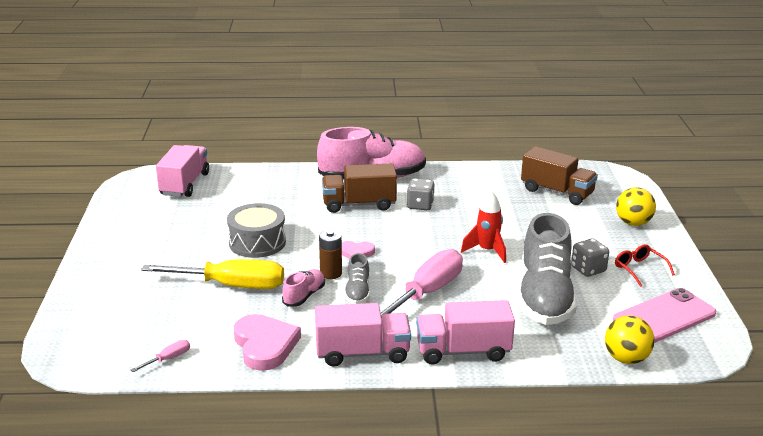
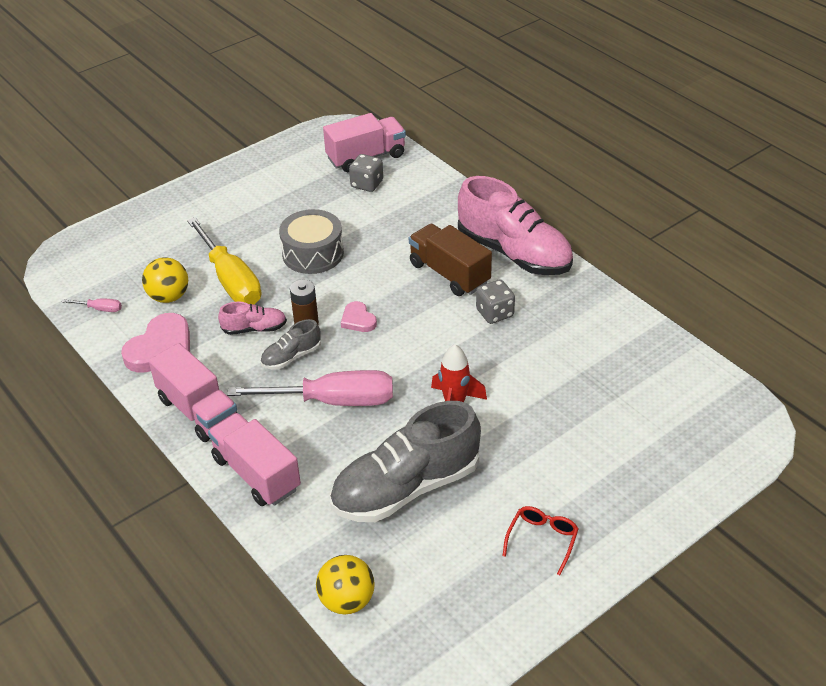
camera: 55 degrees right, 15 degrees up
brown truck [521,146,598,205] -> none
grey dice [571,238,609,277] -> grey dice moved to [349,154,383,192]
pink phone [613,288,716,343] -> none
yellow ball [616,187,656,226] -> yellow ball moved to [142,257,188,303]

